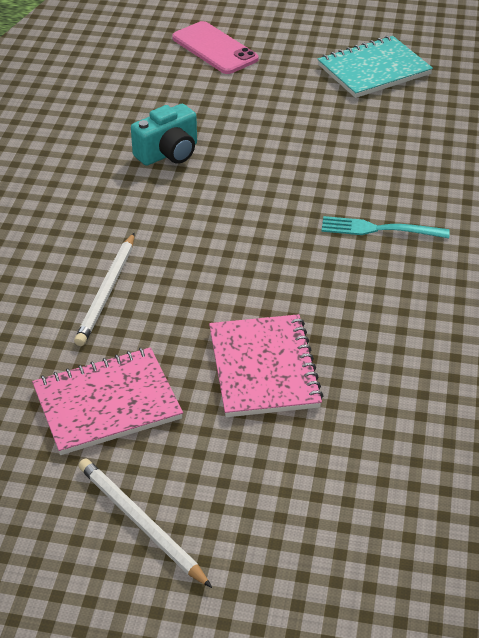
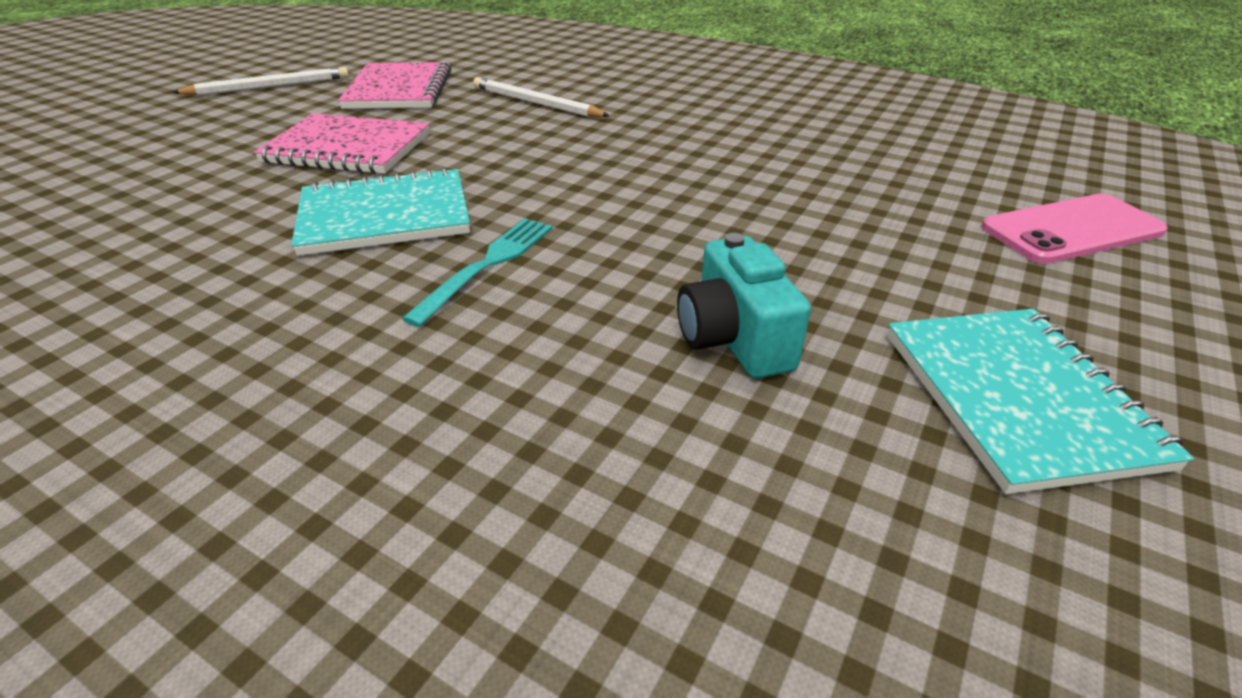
camera: 110 degrees right, 5 degrees down
turquoise camera [131,104,197,166] -> turquoise camera moved to [677,233,811,379]
none -> turquoise notebook [291,167,470,256]

